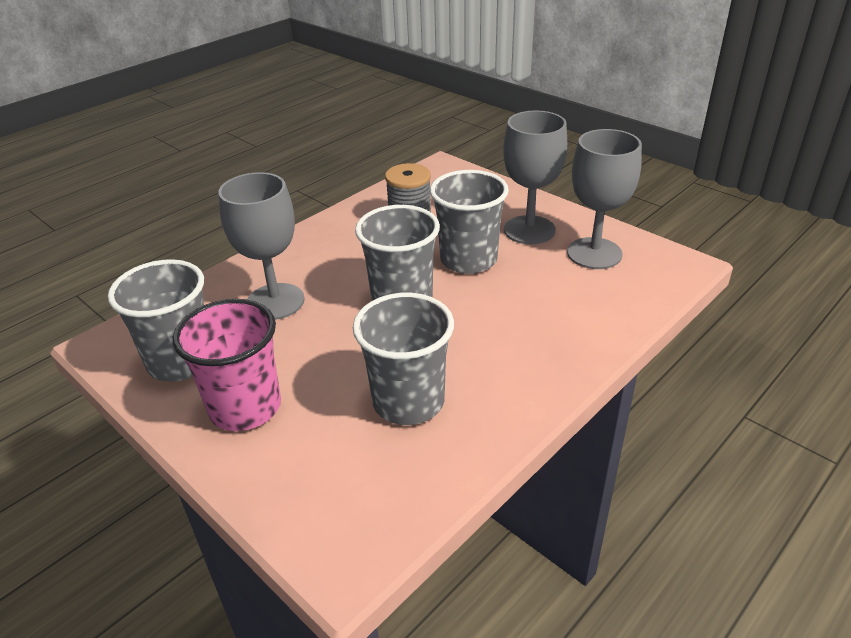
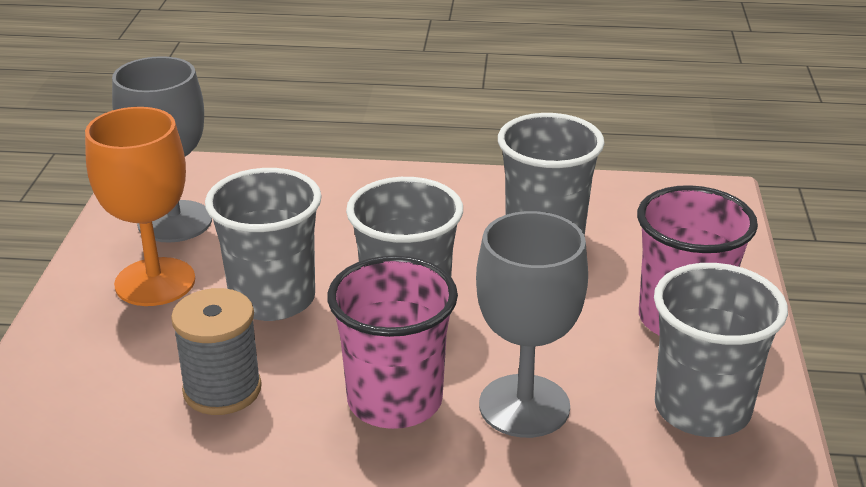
camera: 130 degrees left, 5 degrees down
grey goblet [503,111,567,244] -> orange goblet [85,107,195,306]
none -> pink cup [327,256,458,429]

